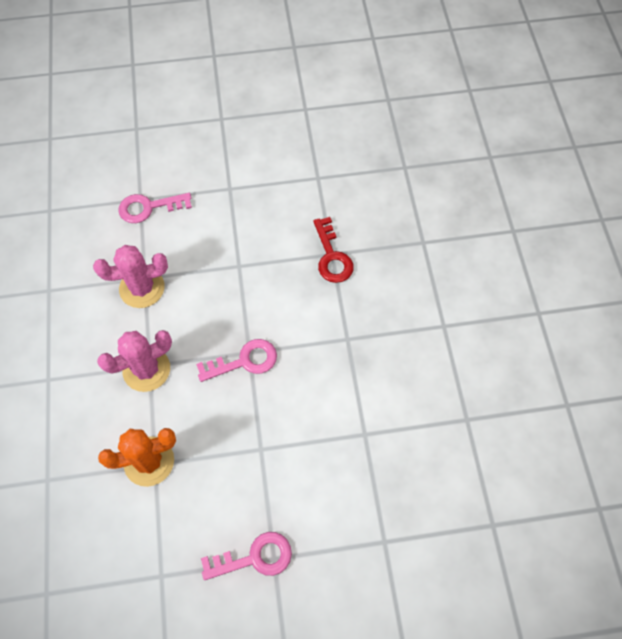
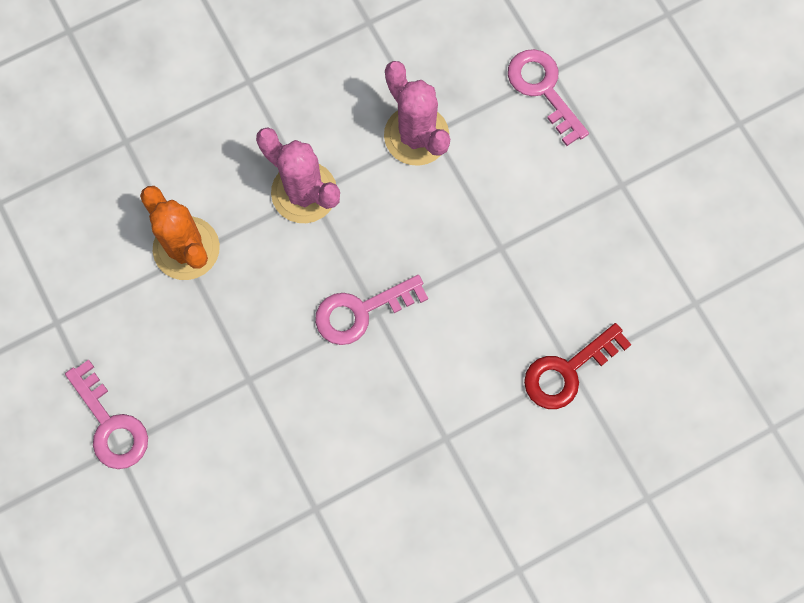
camera: 70 degrees right, 10 degrees up
pink key [196,339,277,382] -> pink key turned 105 degrees clockwise [315,275,428,345]

